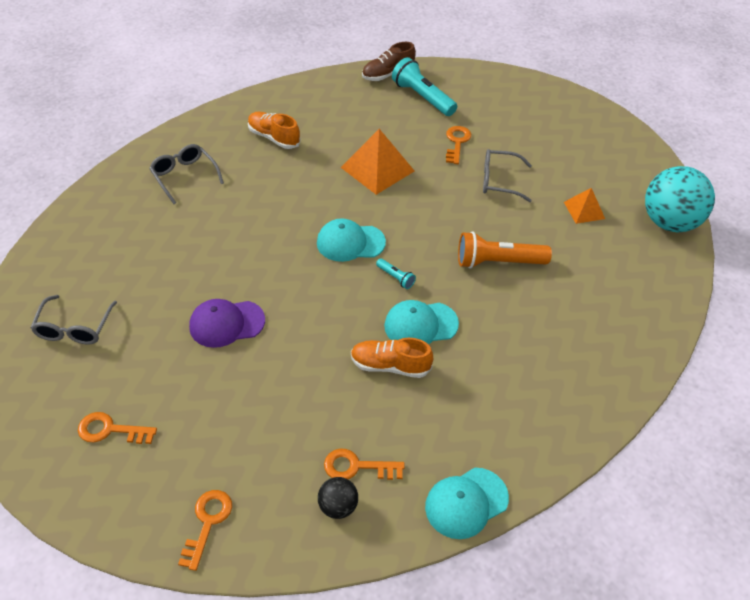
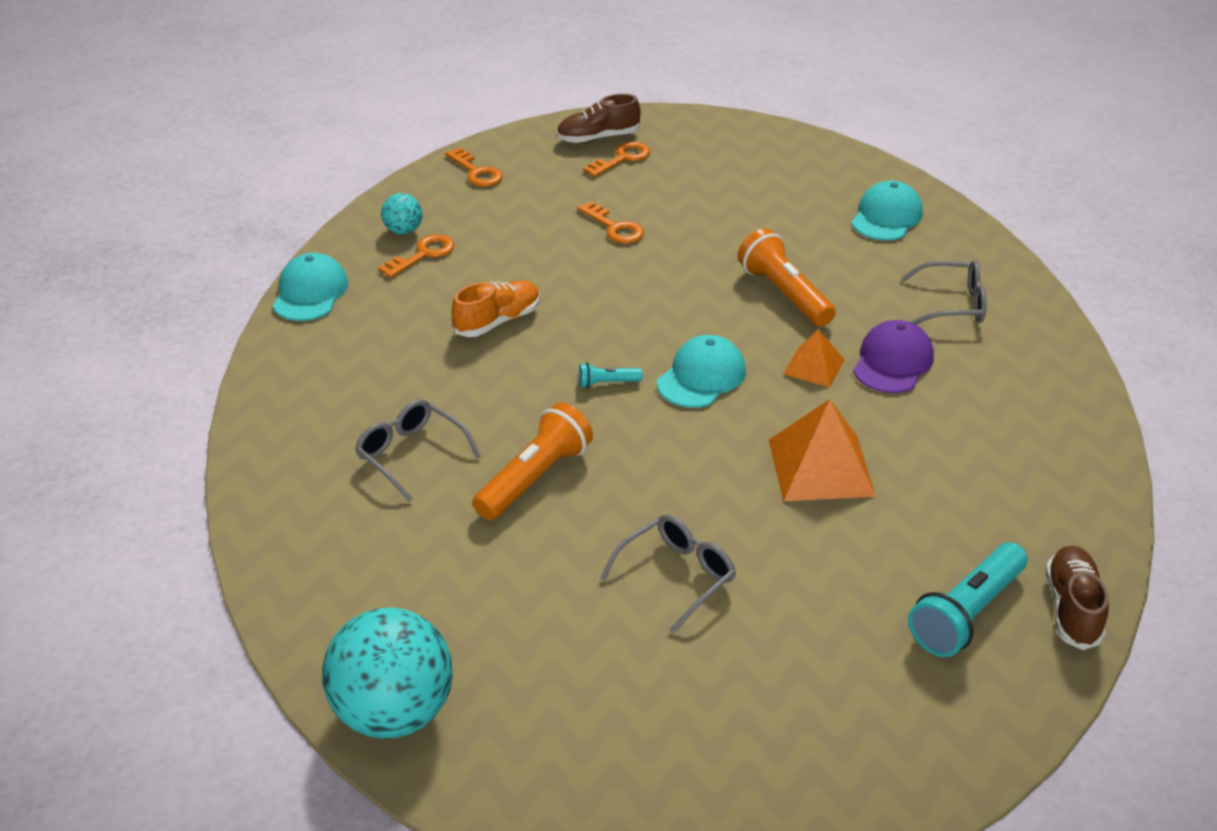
camera: 130 degrees right, 10 degrees down
grey glasses [31,295,117,344] -> grey glasses moved to [355,399,481,502]
purple cap [189,299,265,348] -> purple cap moved to [853,320,934,393]
orange shoe [248,112,301,149] -> none
black ball [318,477,358,519] -> turquoise ball [381,193,422,234]
turquoise cap [384,300,459,344] -> turquoise cap moved to [851,180,923,240]
turquoise flashlight [392,57,457,116] -> turquoise flashlight turned 135 degrees clockwise [908,543,1027,657]
orange key [446,126,471,164] -> orange key moved to [577,201,644,244]
orange pyramid [564,188,605,224] -> orange pyramid moved to [783,329,845,387]
none -> brown shoe [557,94,640,143]
none -> orange flashlight [738,228,836,327]

